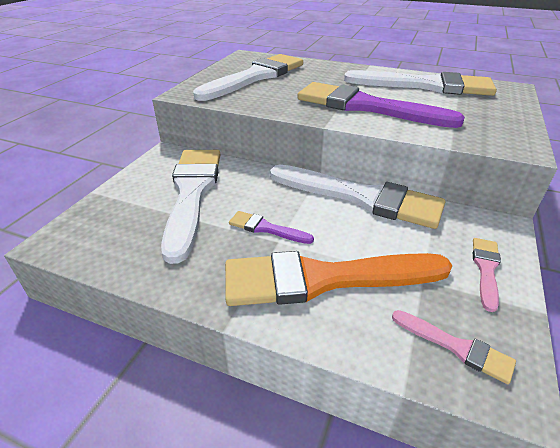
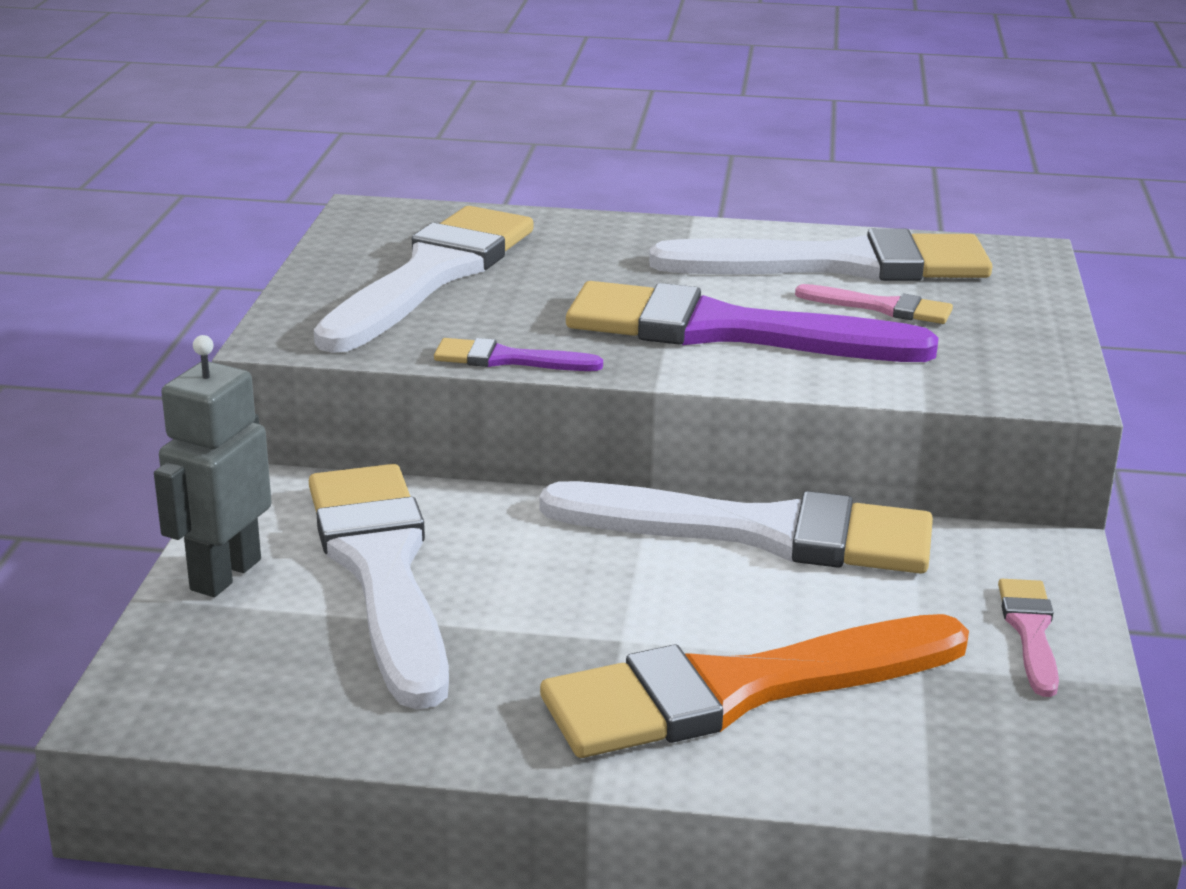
camera: 15 degrees left, 10 degrees down
purple brush [229,211,314,244] -> purple brush moved to [434,338,603,371]
pink brush [392,310,516,384] -> pink brush moved to [795,284,953,324]
none -> grey robot [154,335,272,597]

